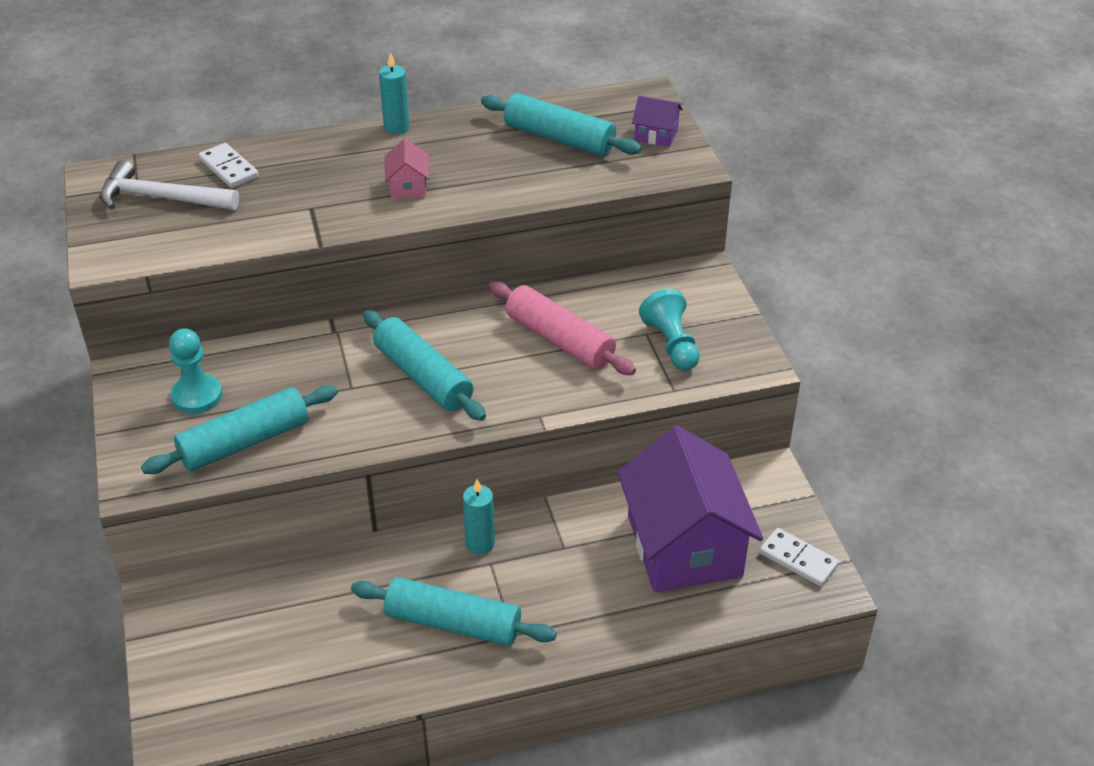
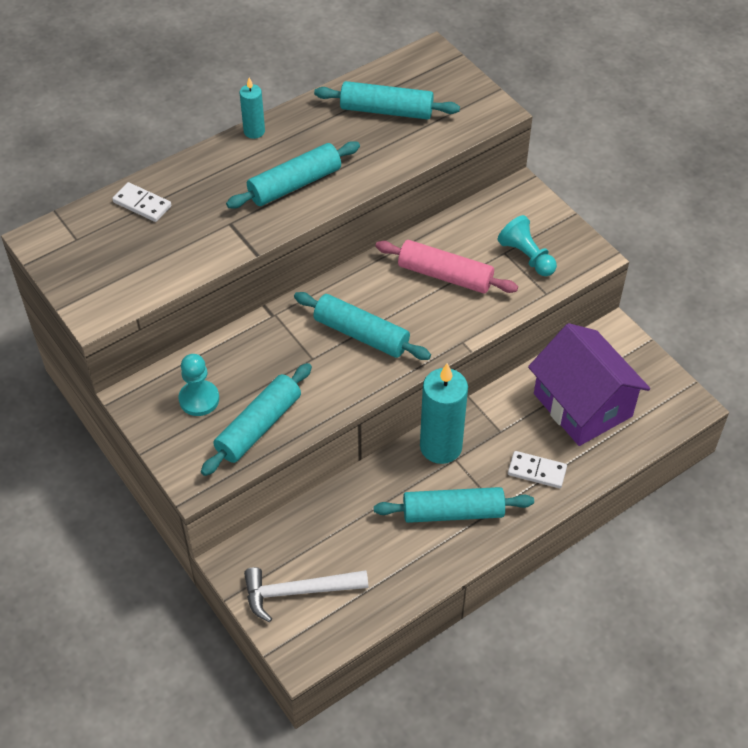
camera: 20 degrees left, 10 degrees up
white hammer [100,160,239,210] -> white hammer moved to [244,567,368,622]
pink house [385,138,429,199] -> turquoise rolling pin [226,141,360,209]
turquoise candle [463,479,495,555] -> turquoise candle [420,363,468,464], size x1.90
purple house [632,96,683,147] -> none
white domino [759,528,839,586] -> white domino moved to [508,451,567,488]

